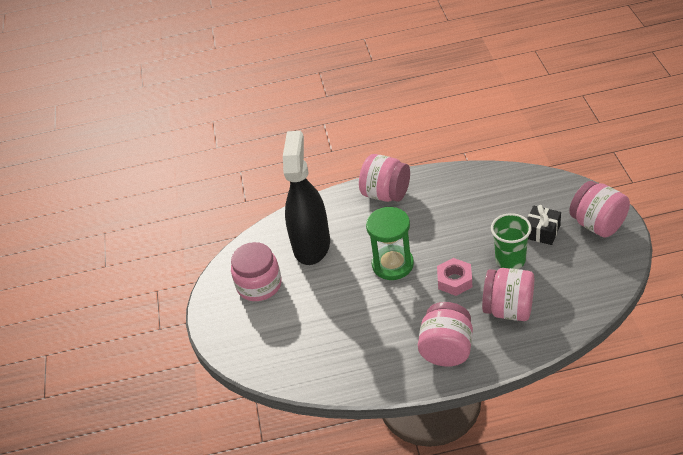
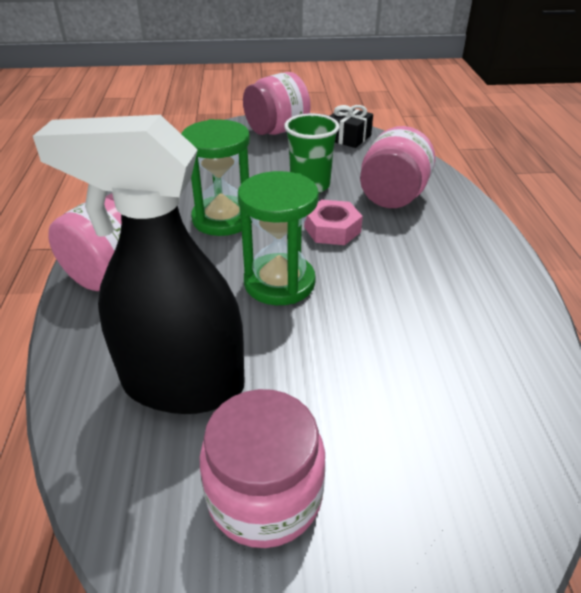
camera: 90 degrees left, 5 degrees down
pink jar [418,302,473,367] -> none
black gift [527,205,561,245] -> black gift moved to [330,105,373,148]
none -> green hourglass [181,119,252,236]

